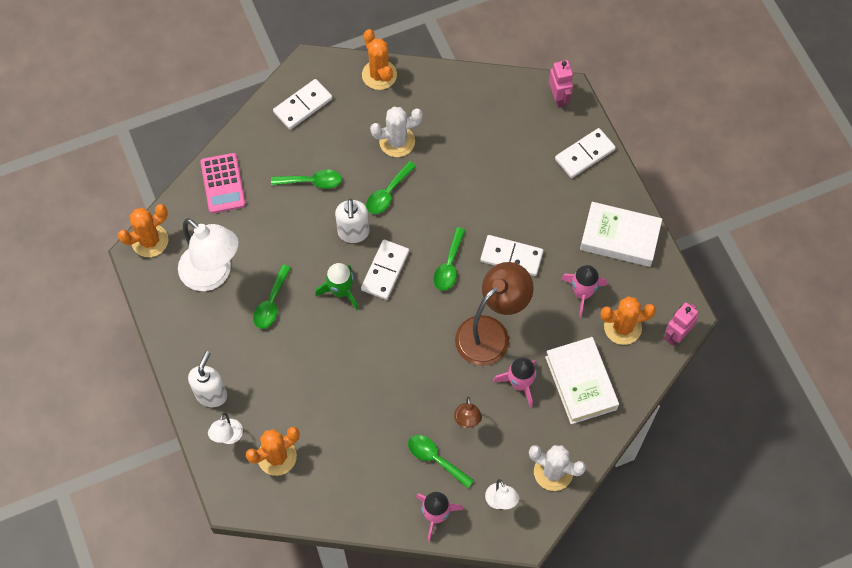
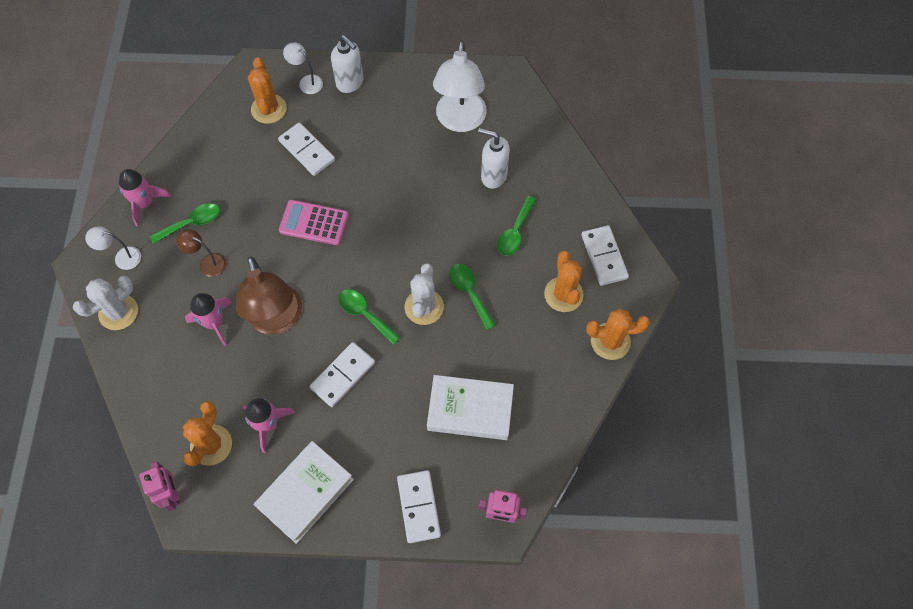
camera: 115 degrees right, 0 degrees up
orange cactus [118,204,168,257] -> orange cactus moved to [544,251,583,312]
white lamp [178,218,239,291] -> white lamp turned 60 degrees counterclockwise [433,41,487,132]
pink calculator [200,153,246,213] -> pink calculator moved to [279,200,349,245]
green spoon [253,264,291,329] -> none
green rocket [315,263,358,310] -> none
white soap dispenser [335,199,369,243] -> white soap dispenser moved to [478,128,510,189]
white domino [361,240,409,300] -> white domino moved to [278,123,335,176]
white cactus [370,107,423,157] -> white cactus moved to [404,263,444,325]
white book [545,337,619,424] -> white book moved to [427,375,514,440]

